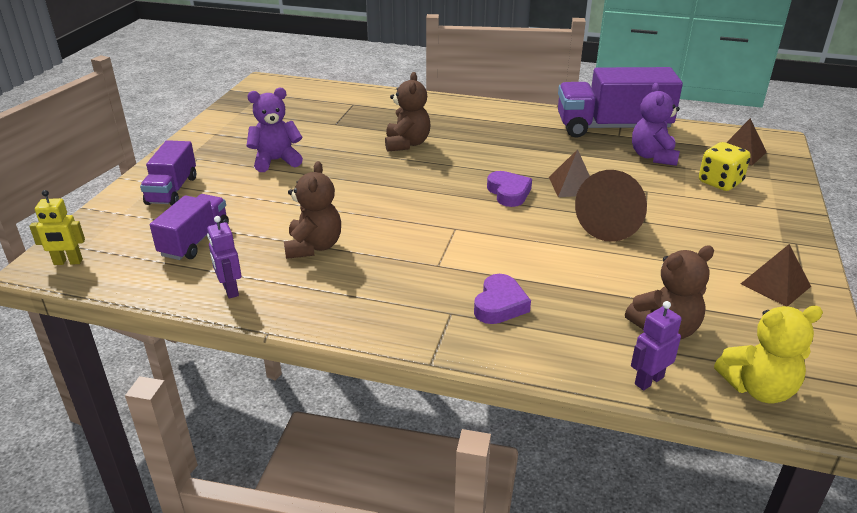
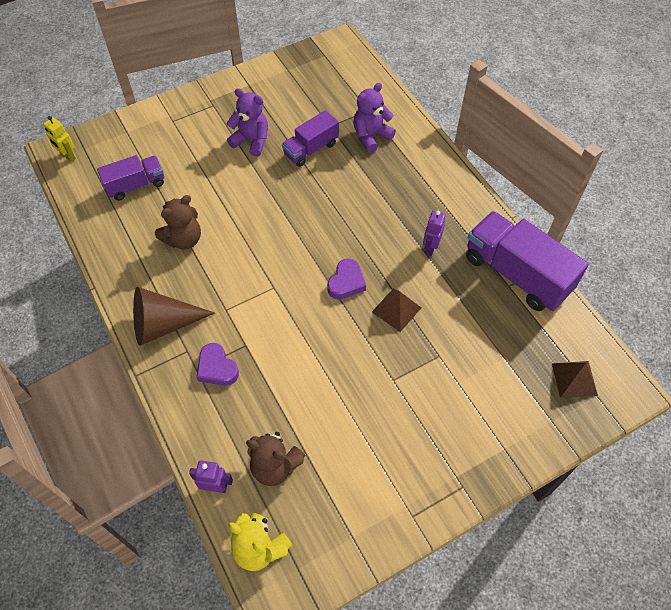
camera: 45 degrees right, 25 degrees up
purple truck [140,140,196,206] -> purple truck moved to [282,110,339,167]
purple robot [207,216,242,299] -> purple robot moved to [423,211,445,256]
brown teddy bear [385,72,431,152] -> none
purple heart [474,274,531,324] -> purple heart turned 75 degrees clockwise [197,343,239,386]
brown cone [575,170,647,242] -> brown cone moved to [133,287,215,346]
purple teddy bear [632,83,680,166] -> purple teddy bear moved to [353,83,396,153]
yellow dice [699,142,751,191] -> none
brown pyramid [741,244,811,306] -> none

